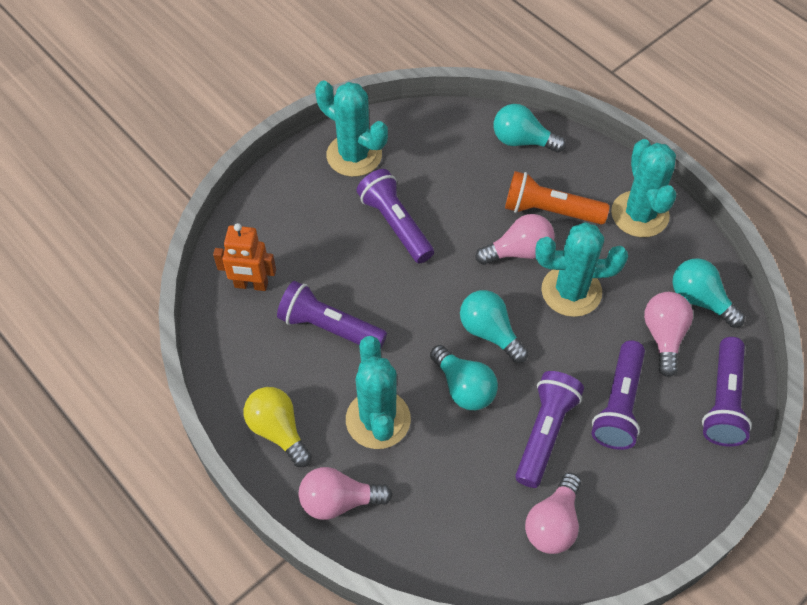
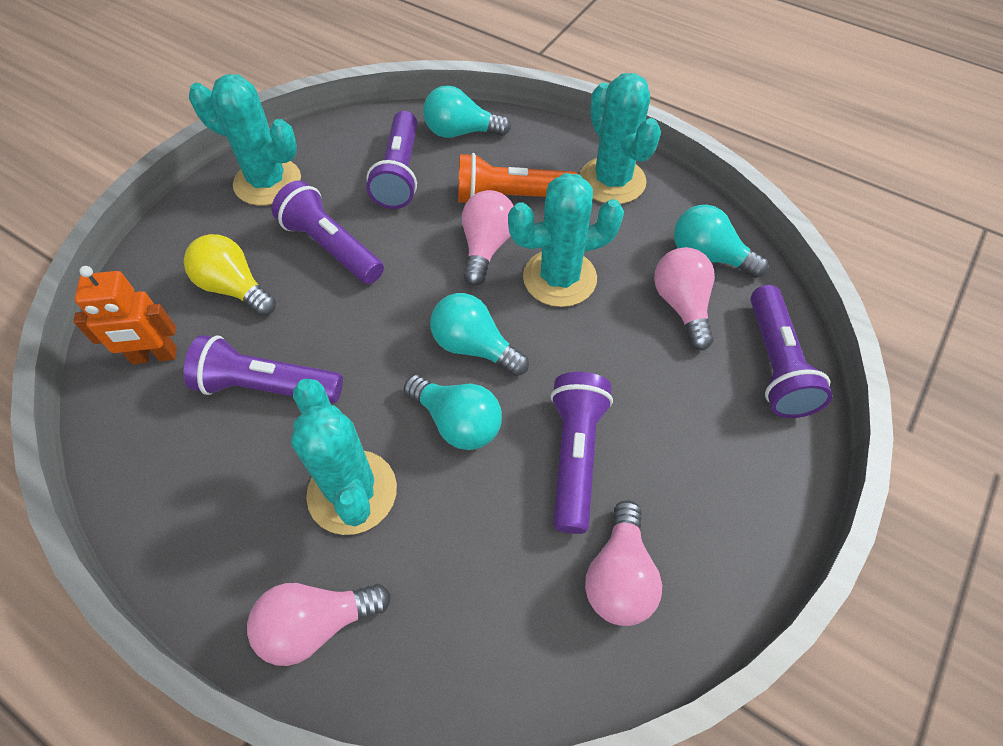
camera: 15 degrees left, 0 degrees up
yellow light bulb [244,387,312,467] -> yellow light bulb moved to [184,234,276,316]
pink light bulb [476,214,554,265] -> pink light bulb turned 45 degrees counterclockwise [462,190,513,286]
purple flashlight [591,340,645,450] -> purple flashlight moved to [366,111,417,209]

